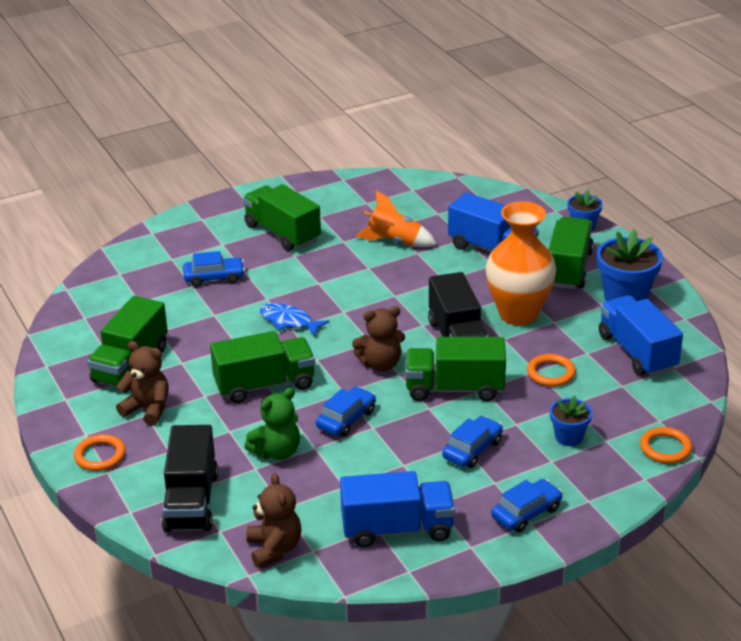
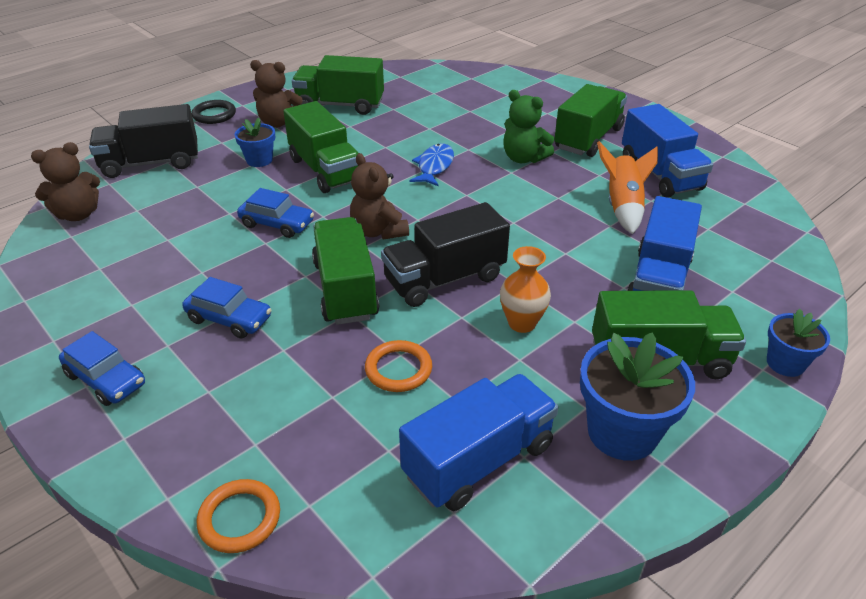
camera: 75 degrees right, 5 degrees up
orange ring [74,434,125,471] -> black ring [192,100,236,124]
brown teddy bear [116,341,169,426] -> brown teddy bear turned 90 degrees clockwise [250,60,303,128]
blue car [183,251,245,287] -> none
green teddy bear [245,388,300,460] -> green teddy bear moved to [503,90,554,163]
blue truck [340,471,455,548] -> blue truck moved to [622,104,713,198]
orange vase [486,201,556,325] -> orange vase [500,246,551,333], size x0.52
blue flower pot [550,395,592,446] -> blue flower pot moved to [234,117,275,167]

